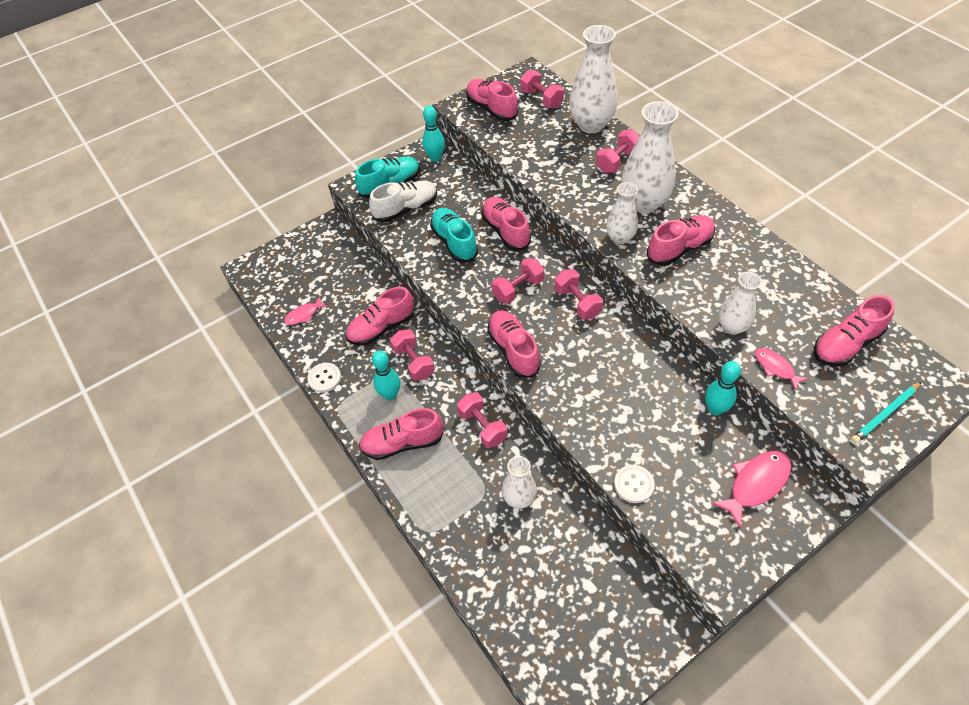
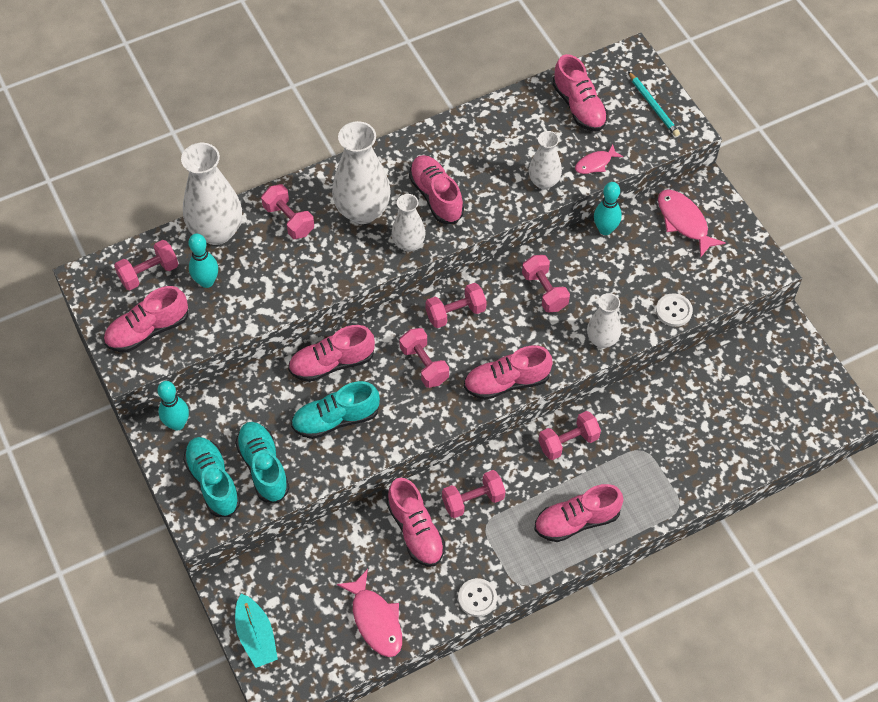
camera: 85 degrees left, 5 degrees up
pink fish [284,296,328,325] -> pink fish [337,569,402,657], size x1.67
pink shoe [359,408,444,460] -> pink shoe turned 75 degrees clockwise [534,484,623,542]
white shoe [369,181,437,222] -> turquoise shoe [235,422,290,503]
turquoise bowling pin [372,350,400,400] -> turquoise bowling pin moved to [188,234,218,288]
white vase [502,456,537,509] -> white vase moved to [587,293,621,348]
none -> turquoise boat [235,594,278,668]
none -> pink dumbbell [522,255,570,312]

